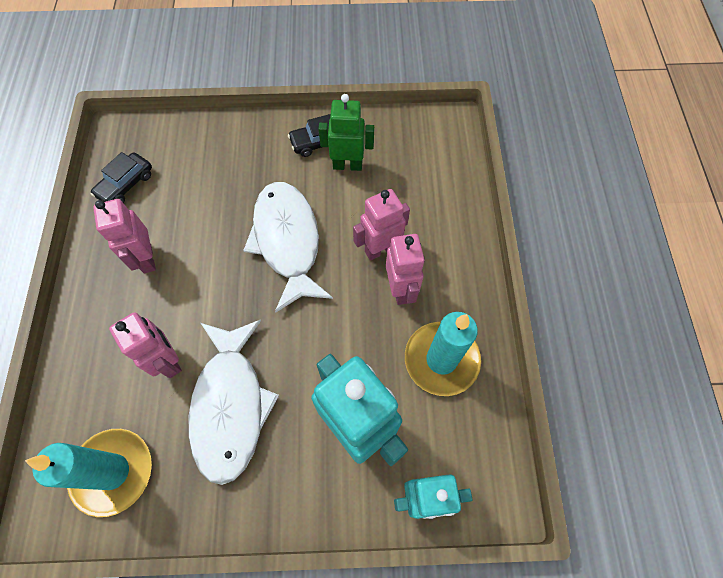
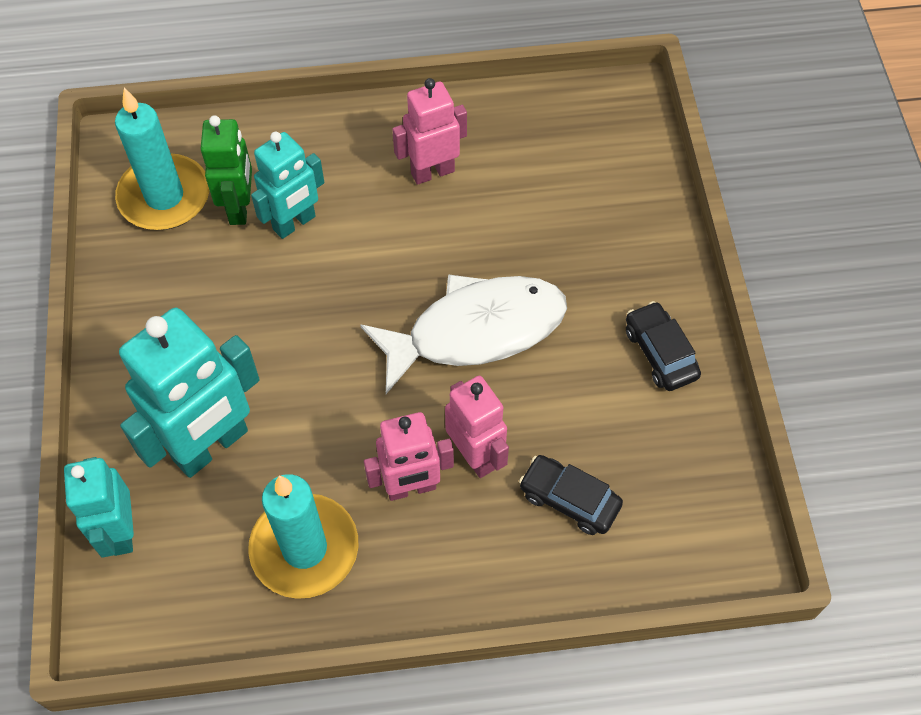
camera: 85 degrees right, 5 degrees down
black car [91,152,152,203] -> black car moved to [519,455,623,535]
pink robot [109,312,182,378] -> turquoise robot [251,132,324,239]
white fish [189,320,279,485] -> none
green robot [318,94,374,171] -> green robot moved to [201,115,252,225]

